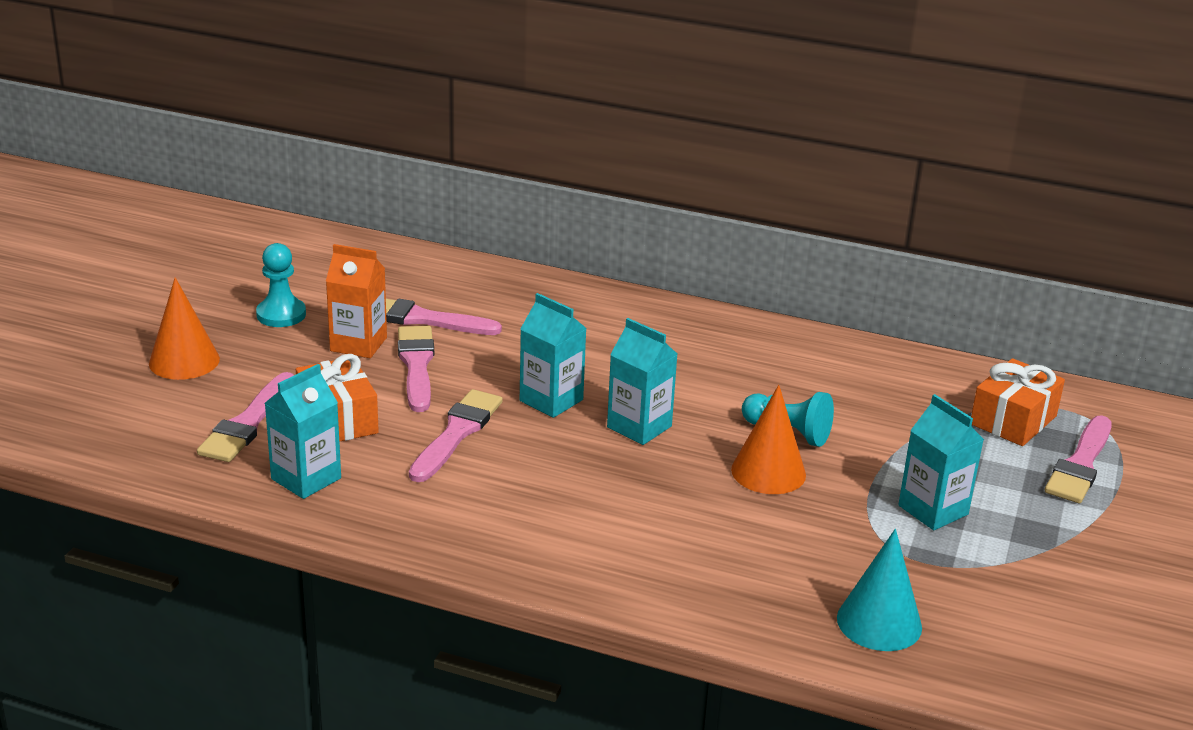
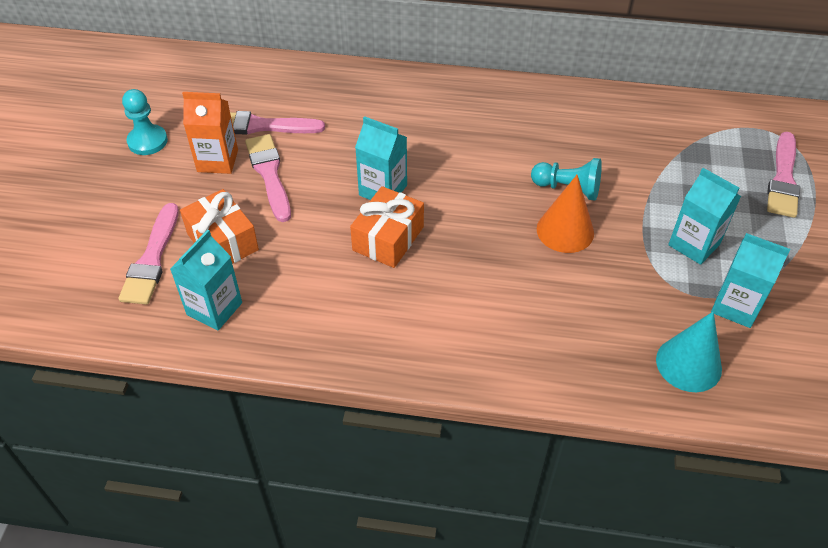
camera: 10 degrees left, 20 degrees up
orange cone [149,277,220,380] -> none
pink brush [409,389,503,482] -> none
turquoise carton [607,318,677,445] -> turquoise carton moved to [711,233,790,328]
orange gift [971,358,1065,446] -> orange gift moved to [350,186,424,268]

